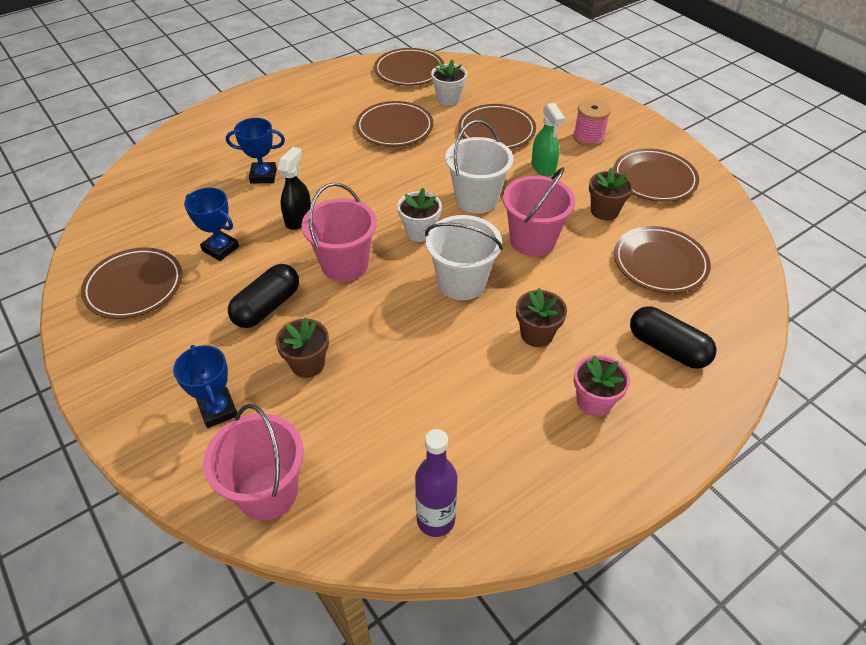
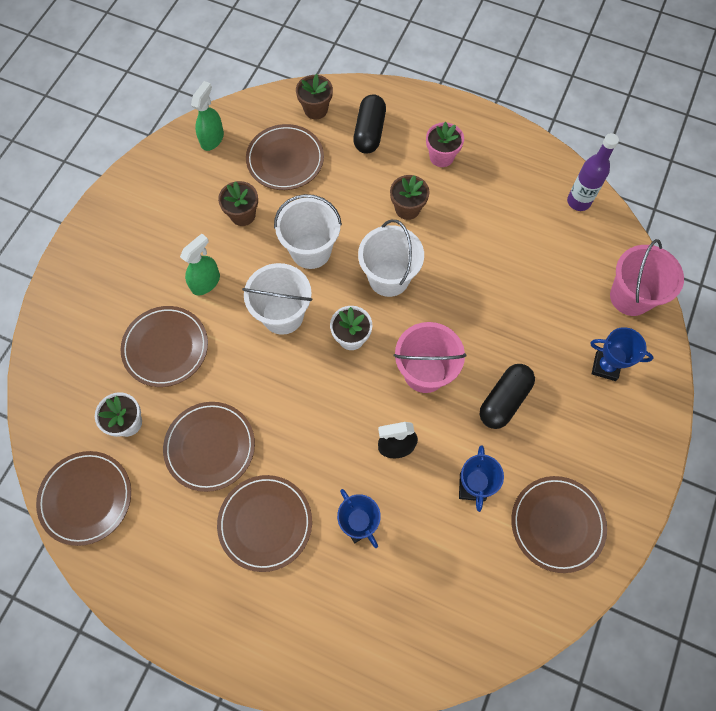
camera: 120 degrees left, 20 degrees up
blue trophy [173,345,237,428] -> blue trophy turned 75 degrees clockwise [590,327,654,381]
black capsule [228,264,299,328] -> black capsule turned 60 degrees counterclockwise [480,364,535,429]
brown flower pot [276,317,329,378] -> brown flower pot moved to [296,74,333,119]
pink bucket [503,167,575,257] -> white bucket [274,194,342,269]
pink spool [573,99,611,147] -> none
brown plate [613,148,699,202] -> brown plate moved to [217,475,312,572]
none -> green spray bottle [191,81,224,151]

